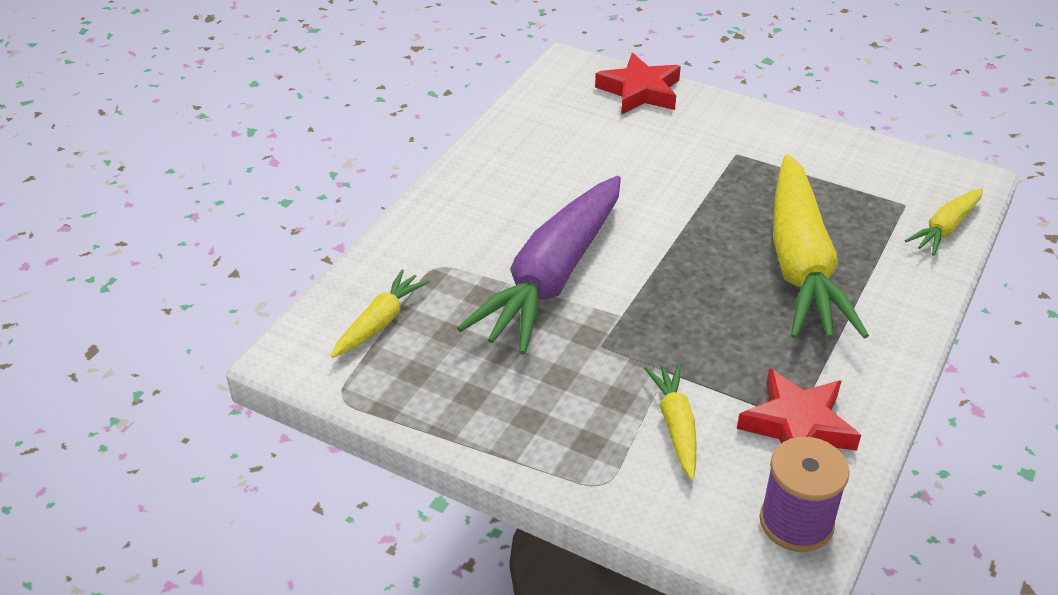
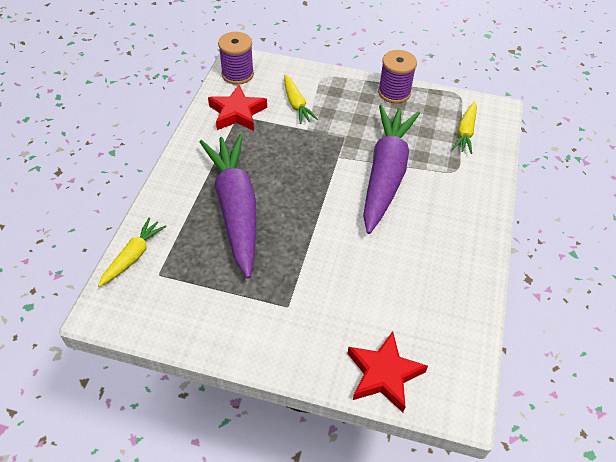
camera: 165 degrees right, 10 degrees up
yellow carrot [773,154,869,339] -> purple carrot [200,134,256,278]
none -> purple spool [378,50,417,103]

